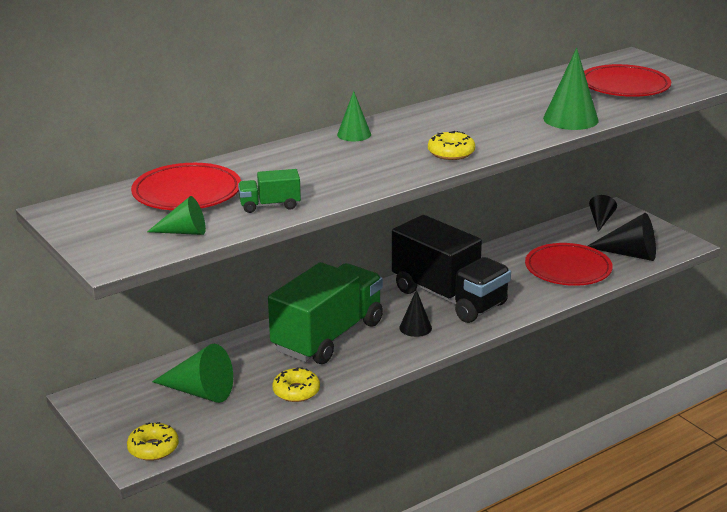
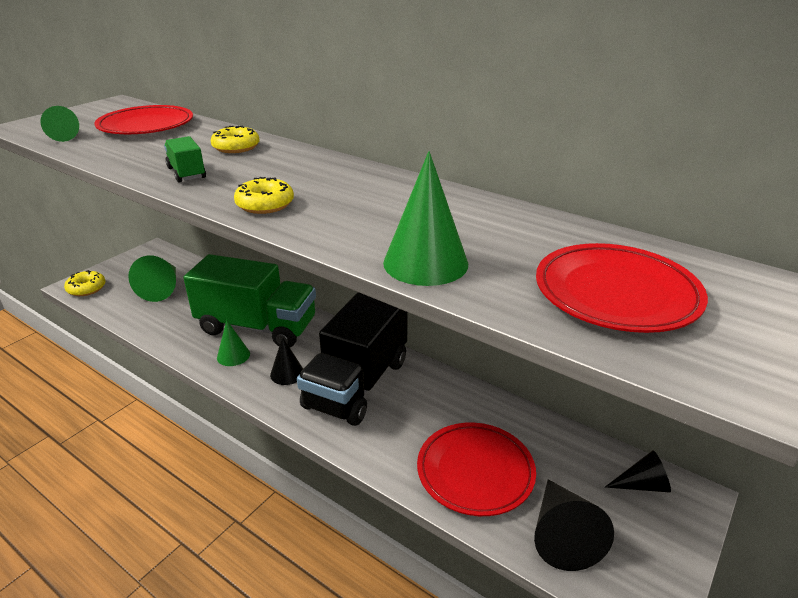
camera: 70 degrees right, 5 degrees up
green truck [238,169,301,213] -> green truck moved to [164,136,206,183]
yellow donut [273,367,320,402] -> yellow donut moved to [211,126,259,153]
green cone [337,91,371,141] -> green cone moved to [217,320,250,366]

